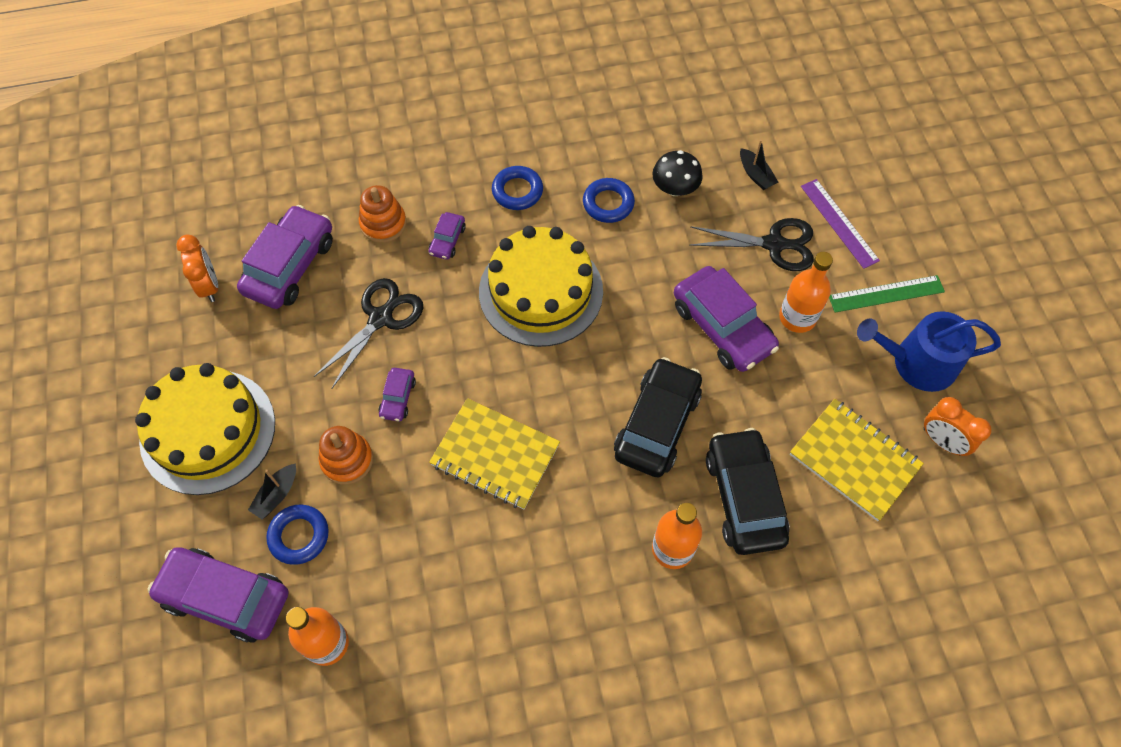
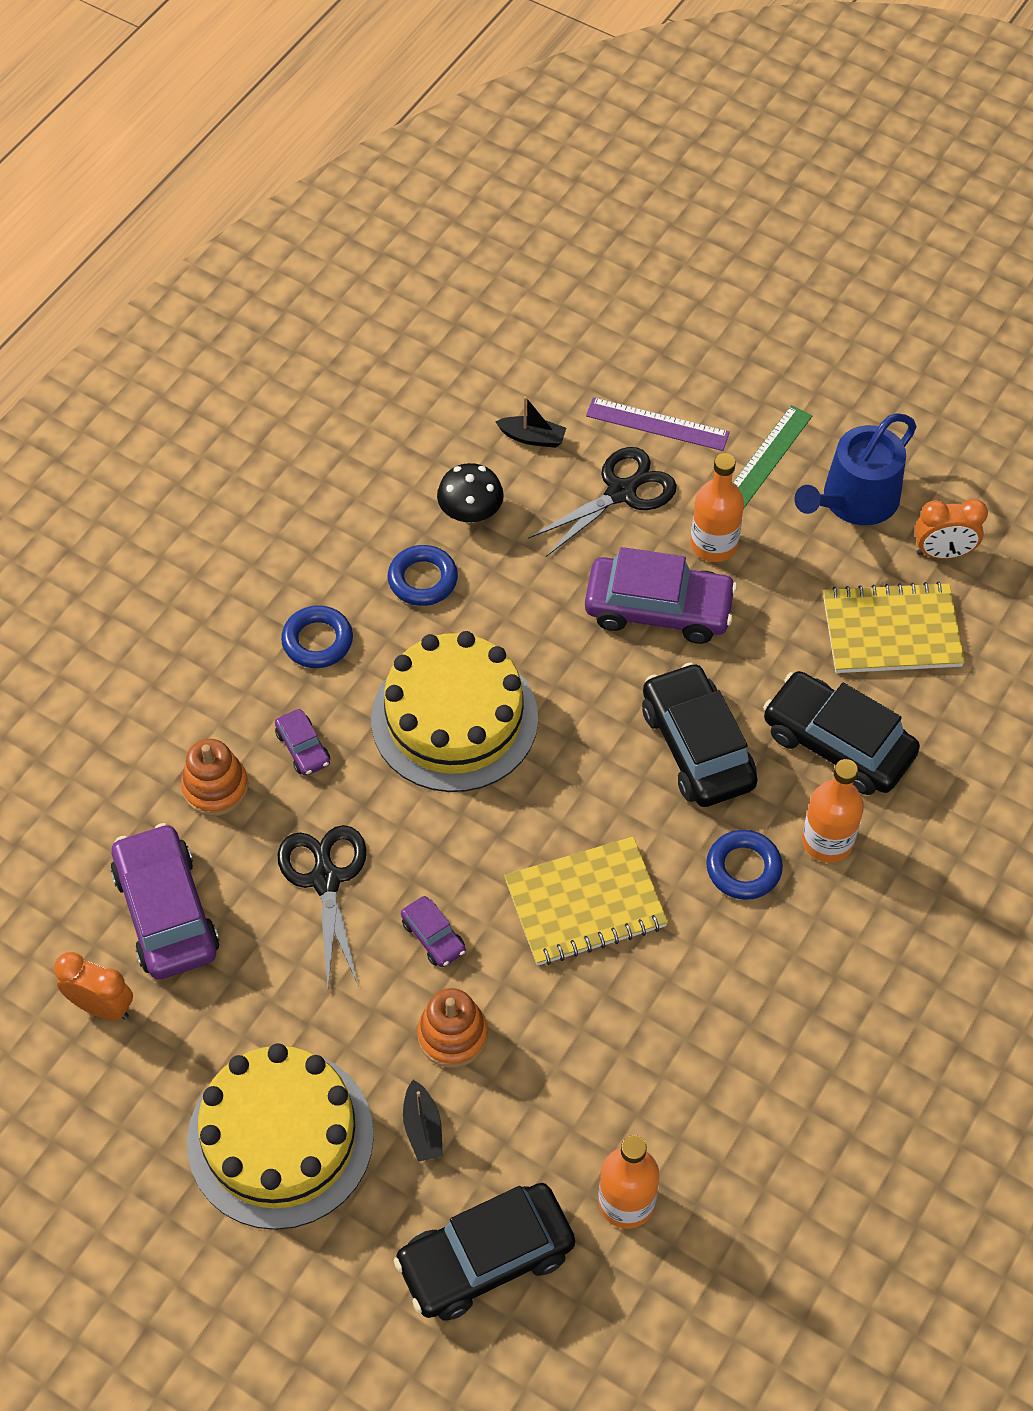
camera: 45 degrees left, 5 degrees down
purple car [148,547,289,643] -> black car [394,1183,575,1321]
blue ring [266,505,329,565] -> blue ring moved to [706,830,783,900]

